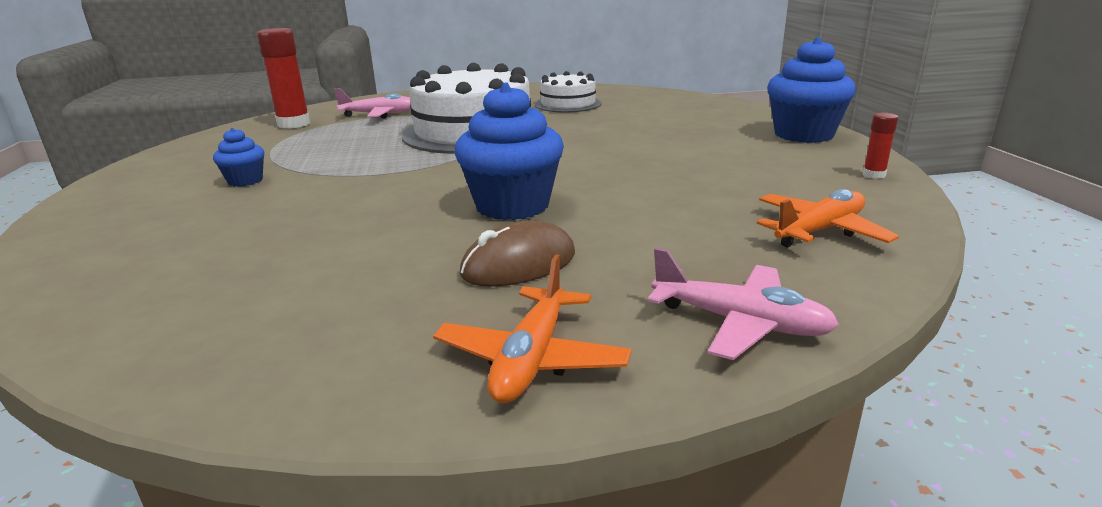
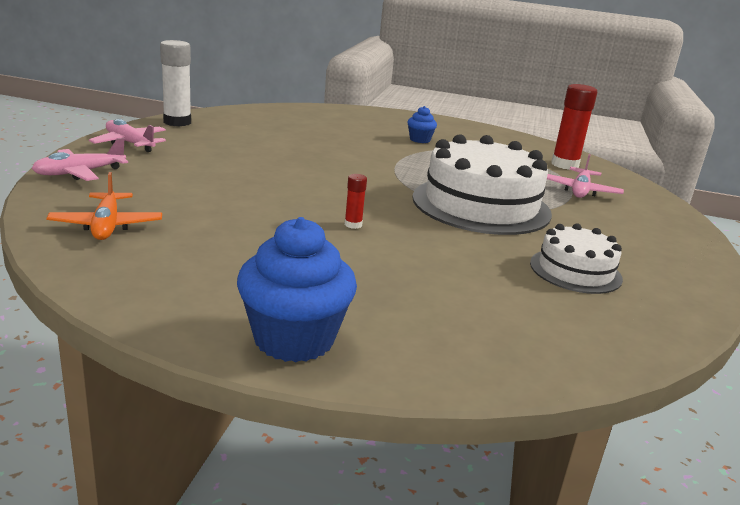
camera: 110 degrees right, 0 degrees up
orange plane [433,254,632,403] -> pink plane [89,119,166,152]
blue cupcake [455,83,564,220] -> none
brown mouse [460,221,575,287] -> none
red glue stick [863,113,898,179] -> red glue stick moved to [345,174,367,229]
none -> white glue stick [160,40,191,126]

